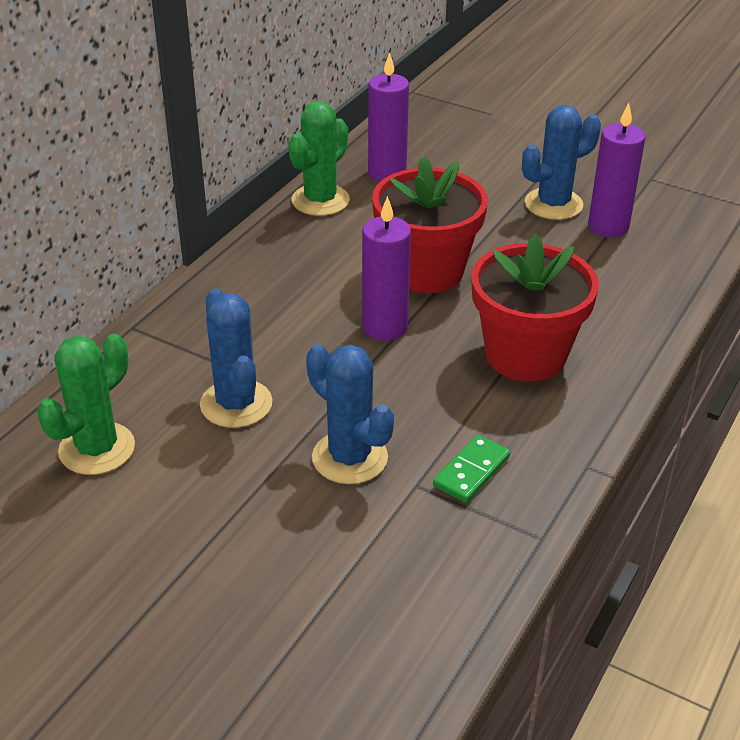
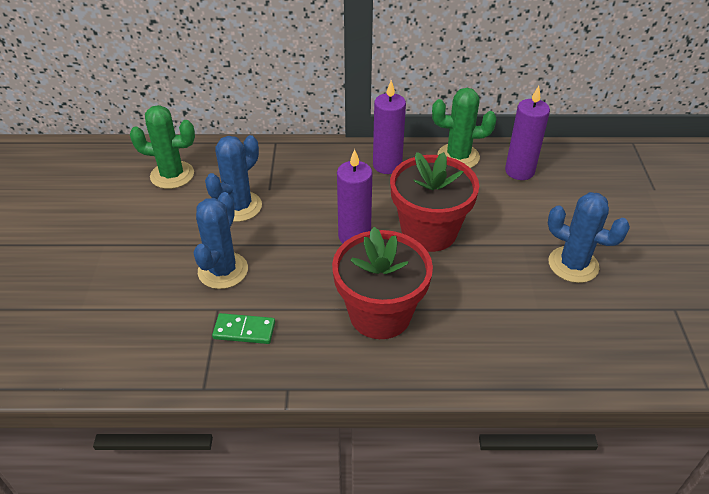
camera: 60 degrees right, 5 degrees up
purple candle [588,103,645,238] -> purple candle moved to [373,80,406,174]

